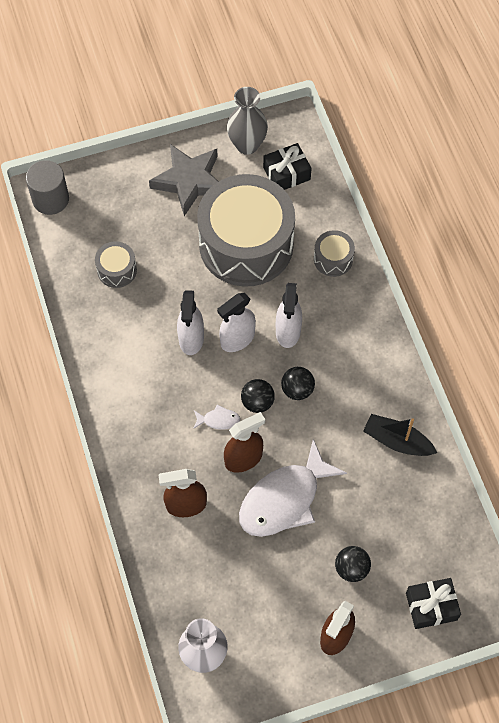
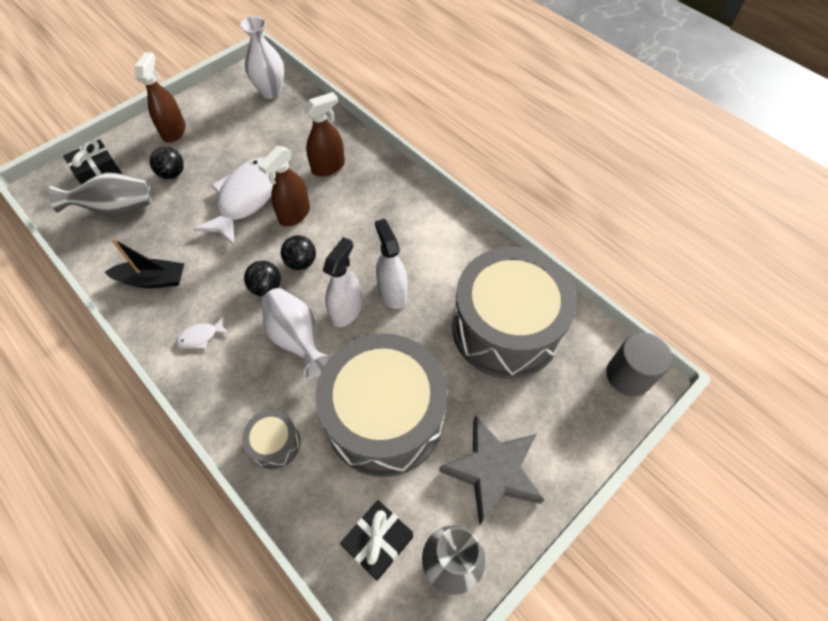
camera: 155 degrees right, 5 degrees down
grey drum [95,241,137,288] -> grey drum [452,247,577,379], size x2.41
white fish [193,405,240,430] -> white fish moved to [176,317,229,349]
white spray bottle [276,283,302,348] -> white vase [261,288,331,378]
none -> grey vase [49,172,152,217]

